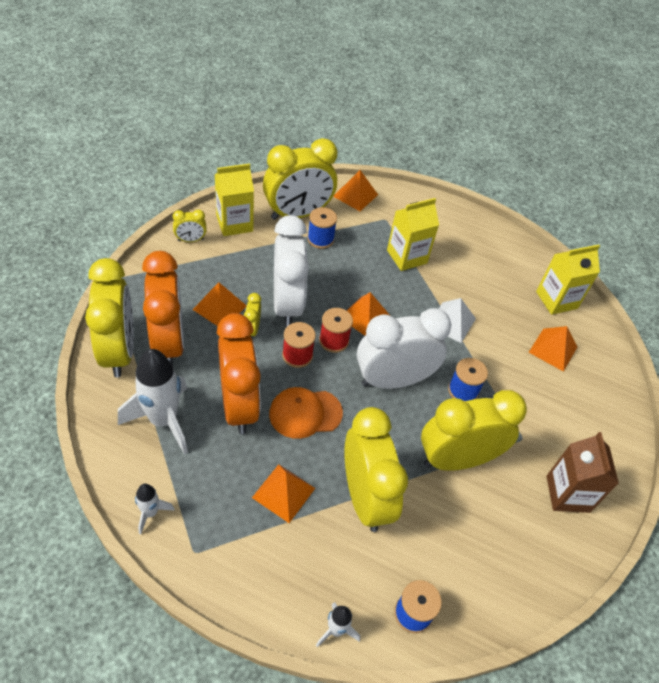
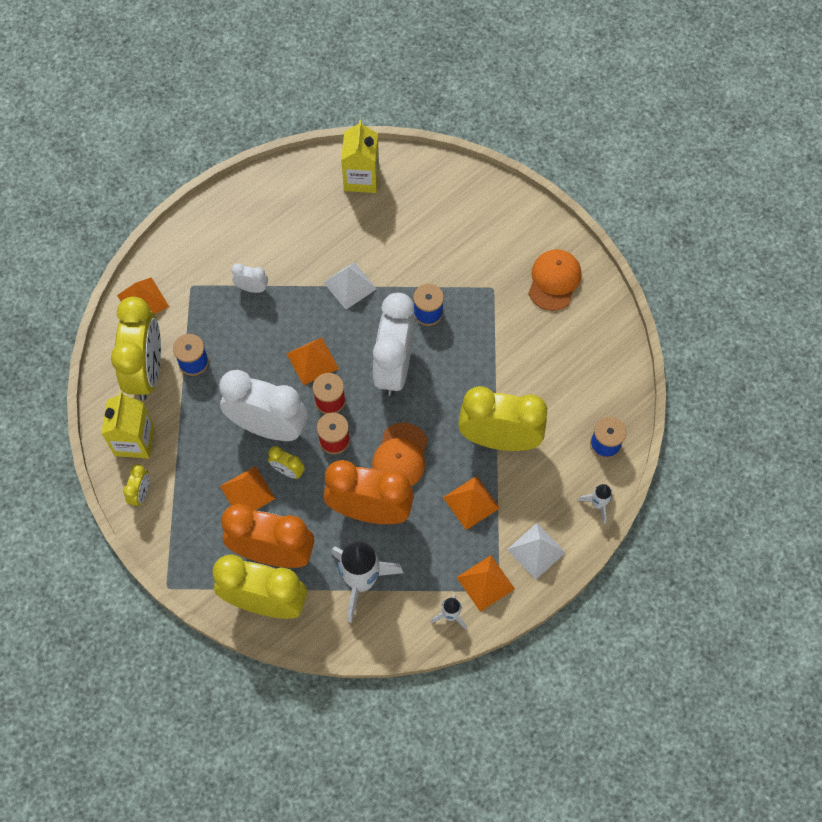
camera: 60 degrees left, 15 degrees up
yellow carton [387,198,439,271] -> white clock [232,263,268,293]
yellow clock [421,390,527,471] -> none
orange pyramid [529,326,577,372] -> orange pyramid moved to [456,555,515,612]
brown carton [546,432,619,513] -> orange cap [528,249,582,311]
none -> white pyramid [507,523,566,580]

